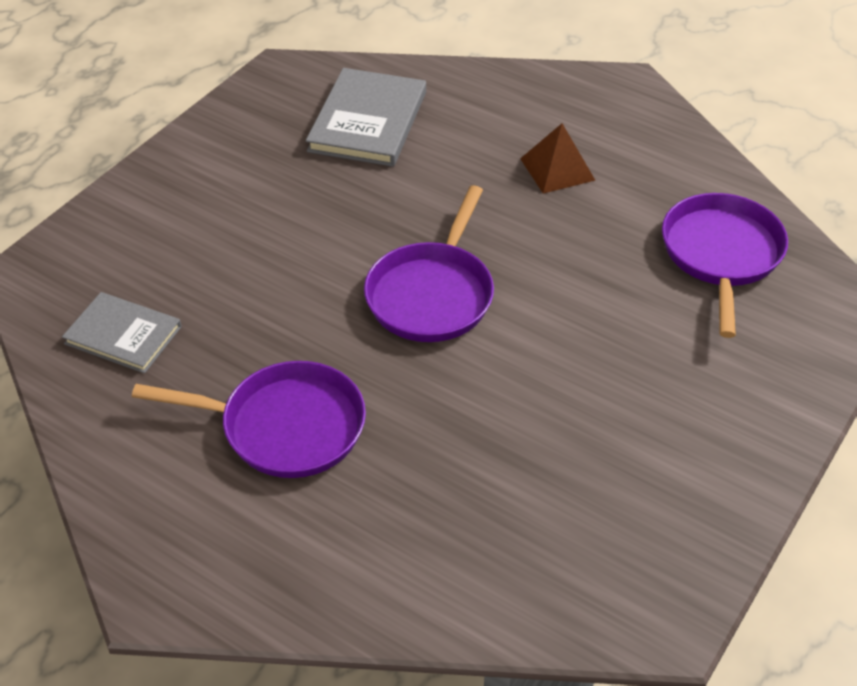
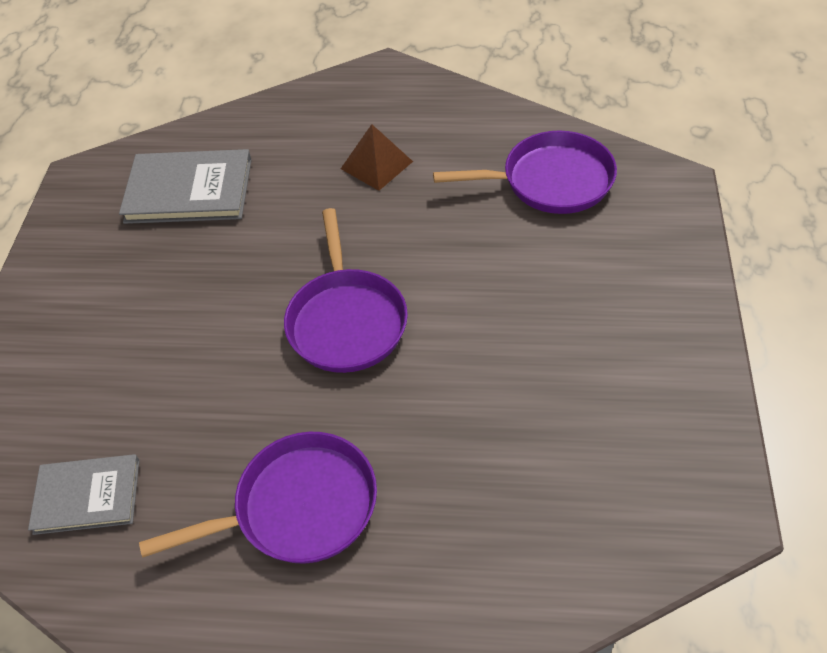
camera: 25 degrees left, 5 degrees up
grey book [306,68,426,167] -> grey book turned 75 degrees counterclockwise [119,149,252,224]
purple pan [662,193,788,338] -> purple pan turned 105 degrees clockwise [433,131,617,214]

